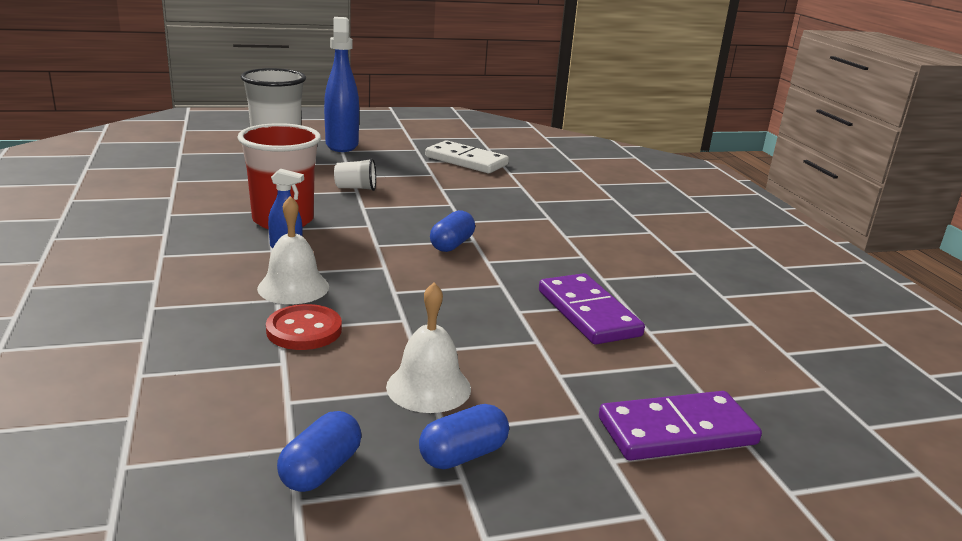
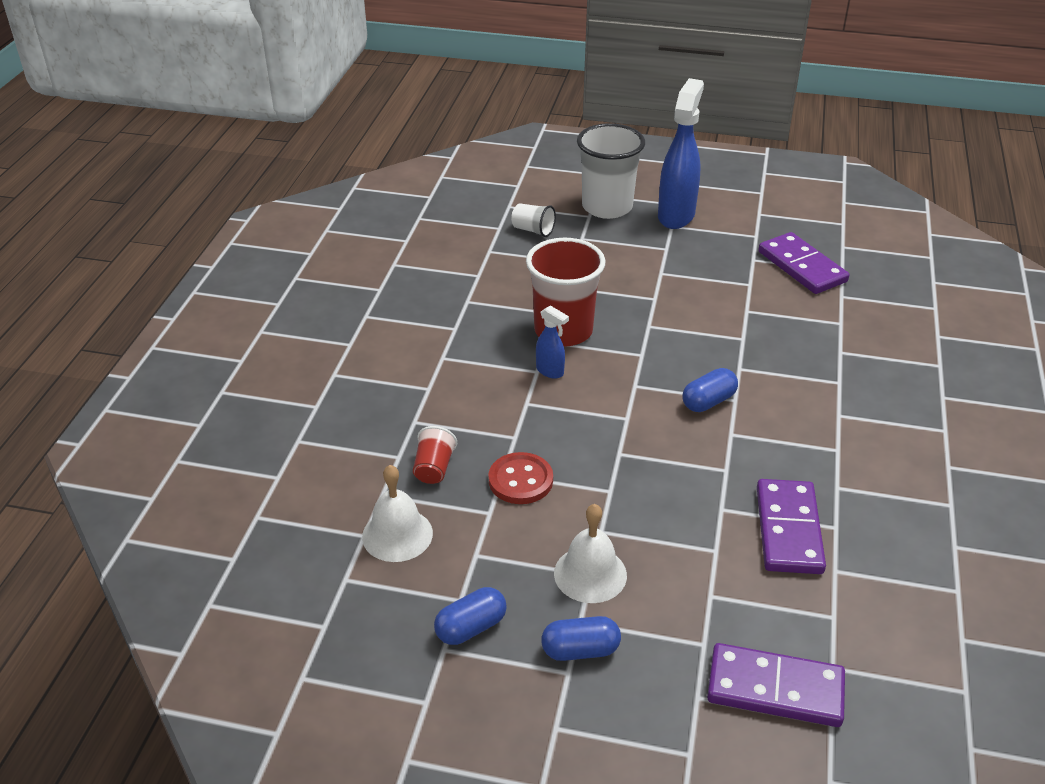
camera: 30 degrees right, 15 degrees up
white bell [257,196,329,304] -> white bell moved to [362,465,433,562]
white cup [334,158,376,191] -> white cup moved to [511,203,556,237]
white domino [425,140,509,173] -> purple domino [758,232,849,294]
none -> red cup [413,426,457,484]

